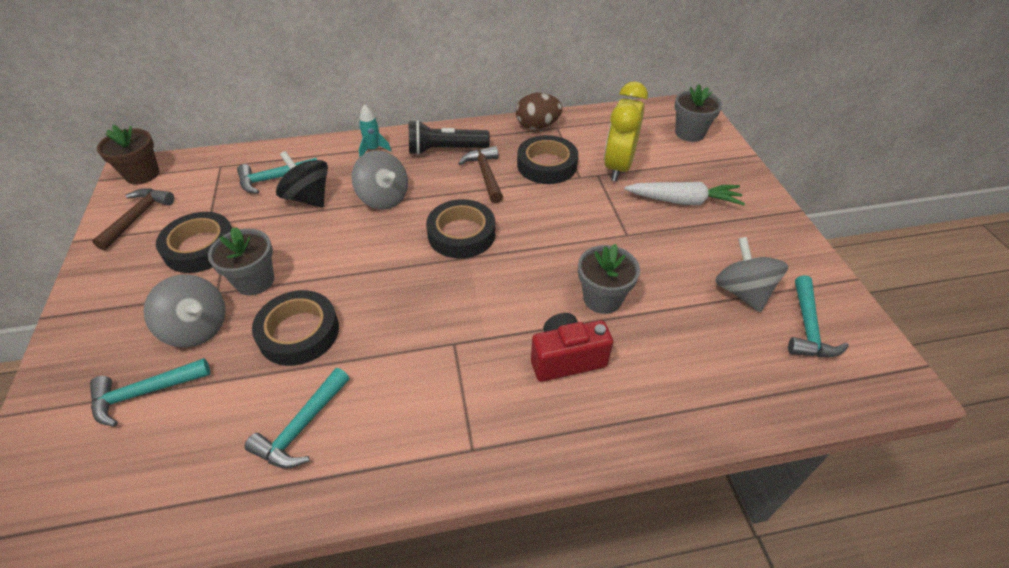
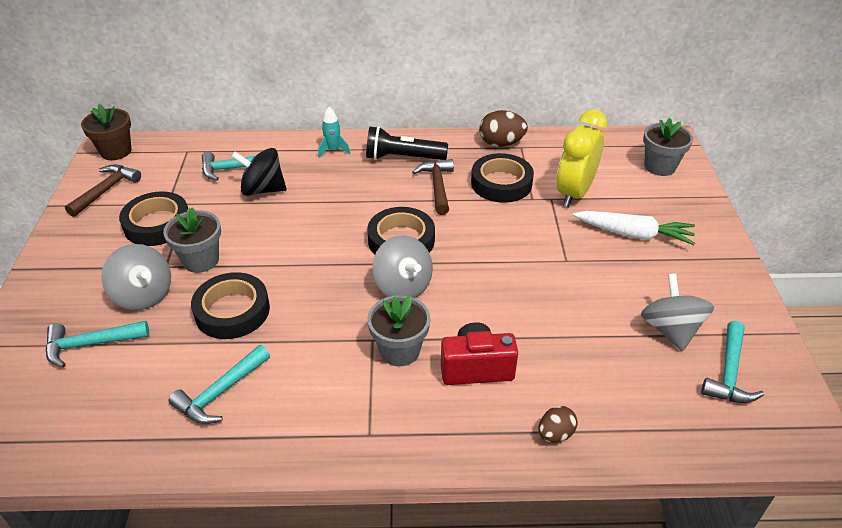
camera: 10 degrees right, 5 degrees down
black spinning top [276,151,328,208] -> black spinning top turned 45 degrees counterclockwise [231,148,287,196]
grey spinning top [351,150,408,210] -> grey spinning top moved to [373,235,433,298]
grey flower pot [578,244,640,314] -> grey flower pot moved to [368,295,430,366]
none -> brown egg [538,406,577,443]

